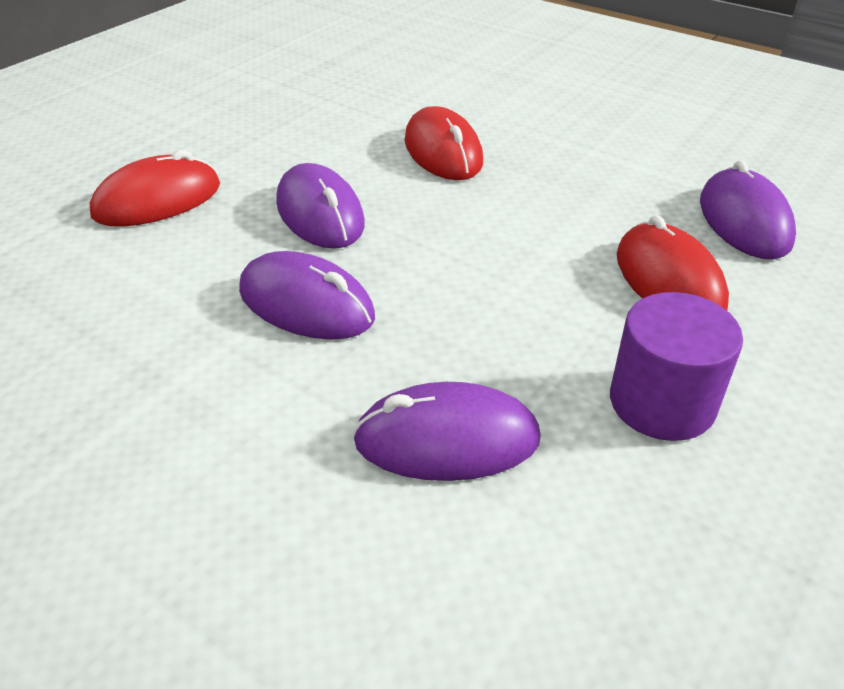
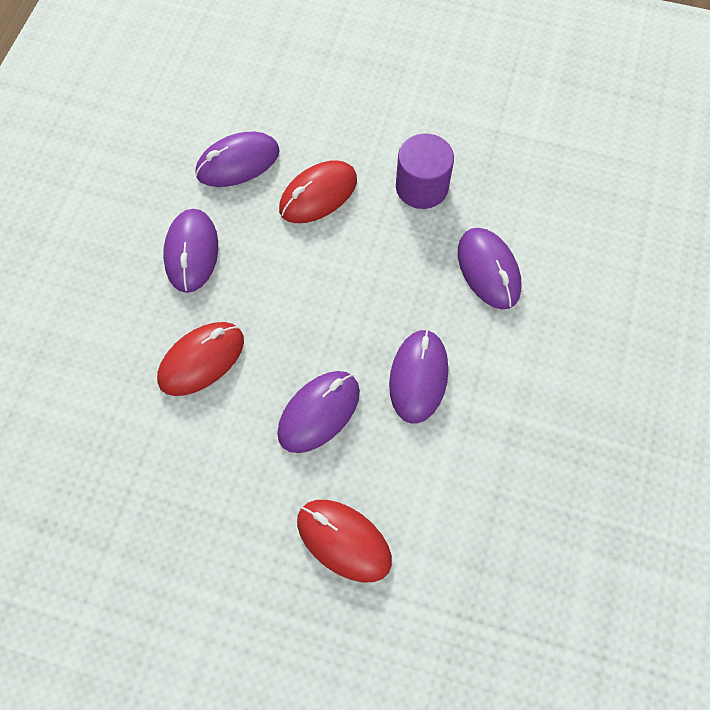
camera: 110 degrees left, 25 degrees up
none -> purple mouse [163,209,218,293]

